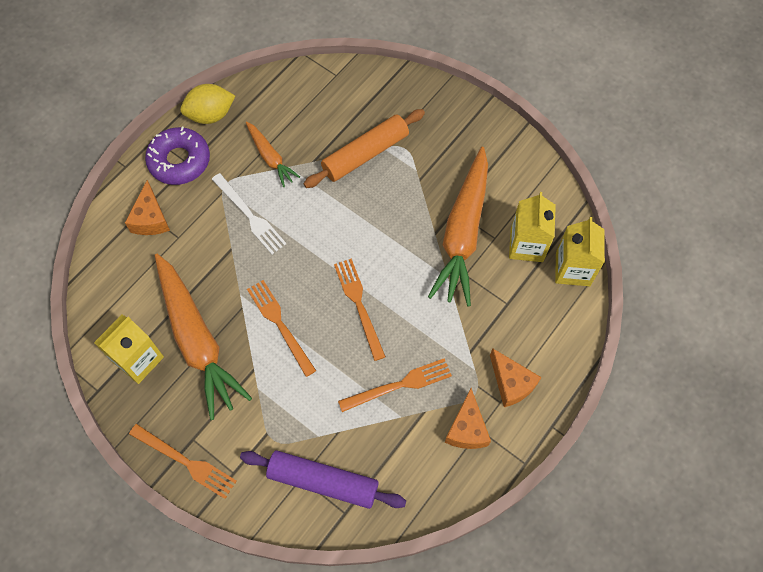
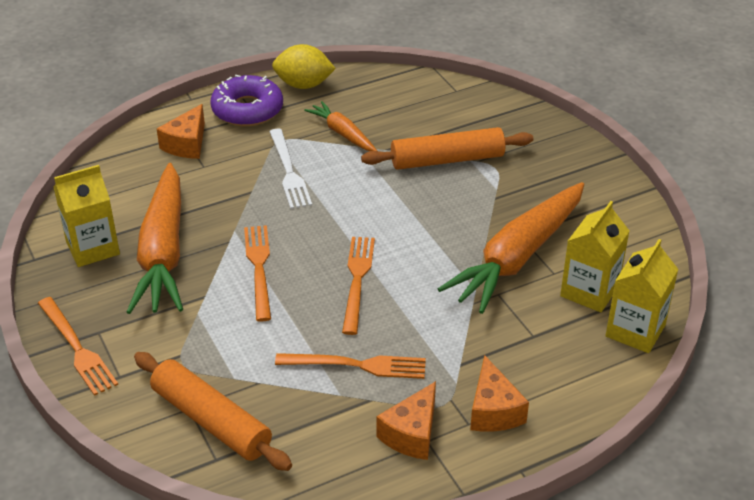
camera: 25 degrees right, 25 degrees down
purple rolling pin [240,450,406,509] -> orange rolling pin [134,352,292,471]
orange carrot [246,121,300,187] -> orange carrot turned 150 degrees clockwise [304,101,377,151]

